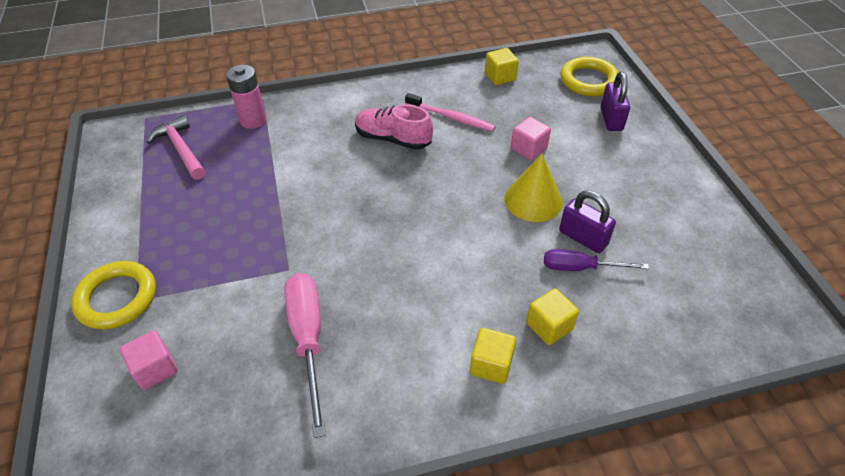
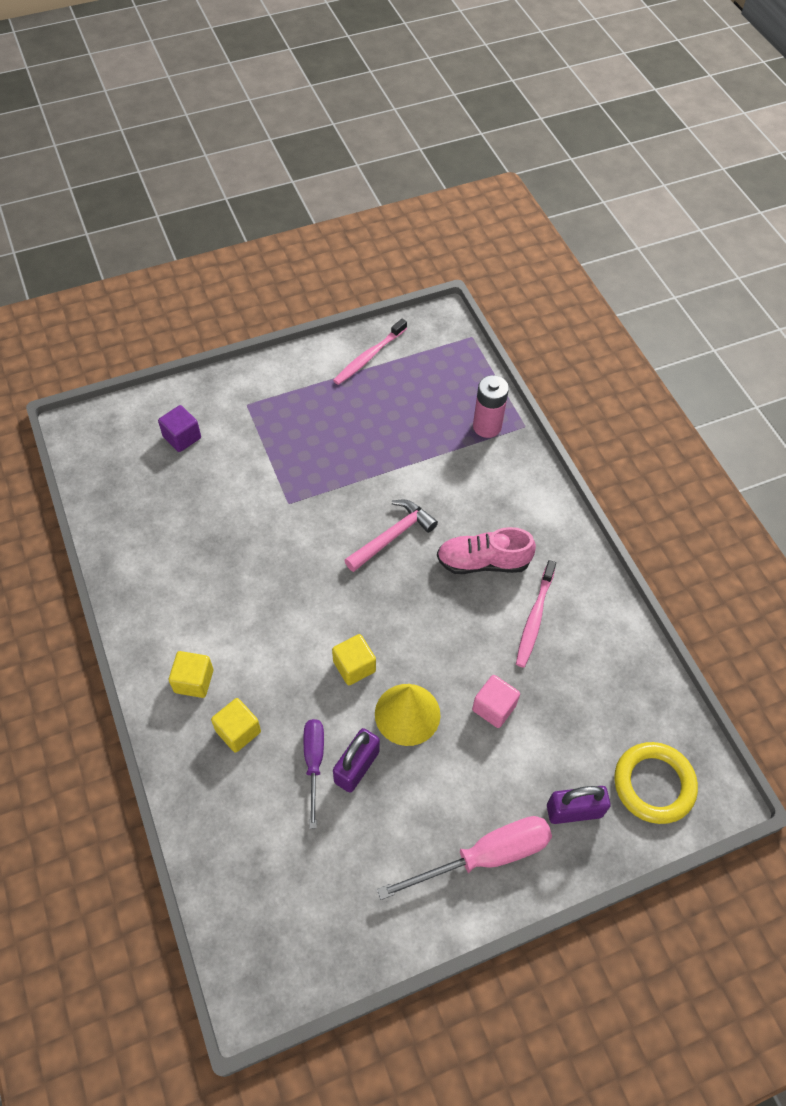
camera: 80 degrees right, 10 degrees up
yellow ring [71,261,156,330] -> none
pink cube [120,330,178,390] -> purple cube [158,405,201,452]
pink hammer [147,115,205,180] -> pink hammer moved to [344,499,438,572]
pink screwdriver [284,273,326,438] -> pink screwdriver moved to [377,816,552,900]
pink shoe [355,104,433,150] -> pink shoe turned 105 degrees counterclockwise [437,527,536,574]
yellow cube [485,48,519,85] -> yellow cube moved to [332,634,376,685]
none -> pink toothbrush [333,319,407,385]

